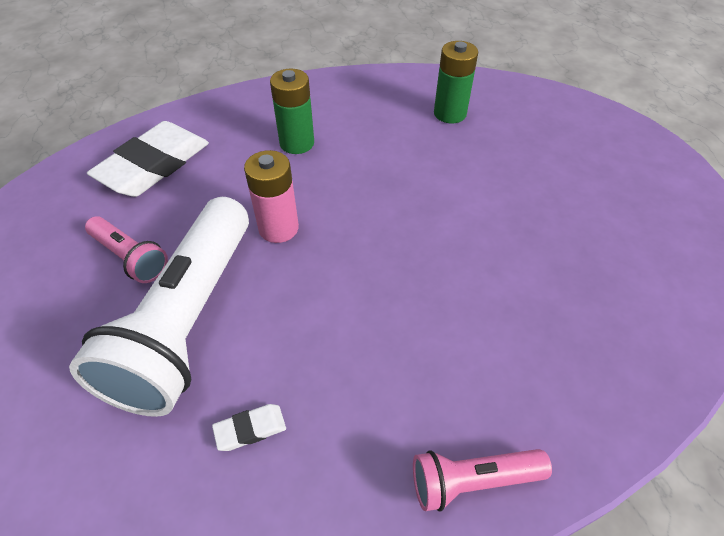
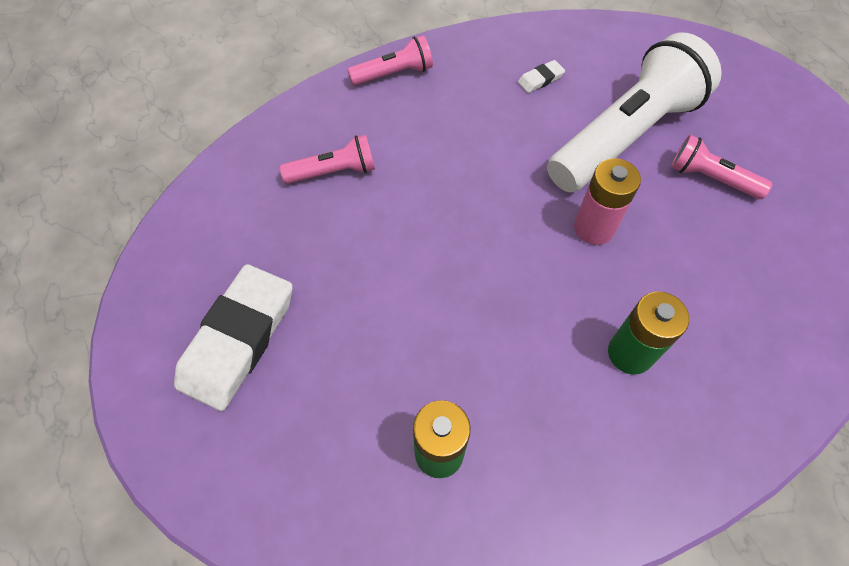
camera: 170 degrees right, 10 degrees up
white flashlight [69,197,249,417] -> white flashlight turned 45 degrees clockwise [547,33,722,192]
white eraser [87,121,209,197] -> white eraser moved to [174,264,293,411]
none -> pink flashlight [280,135,375,184]

